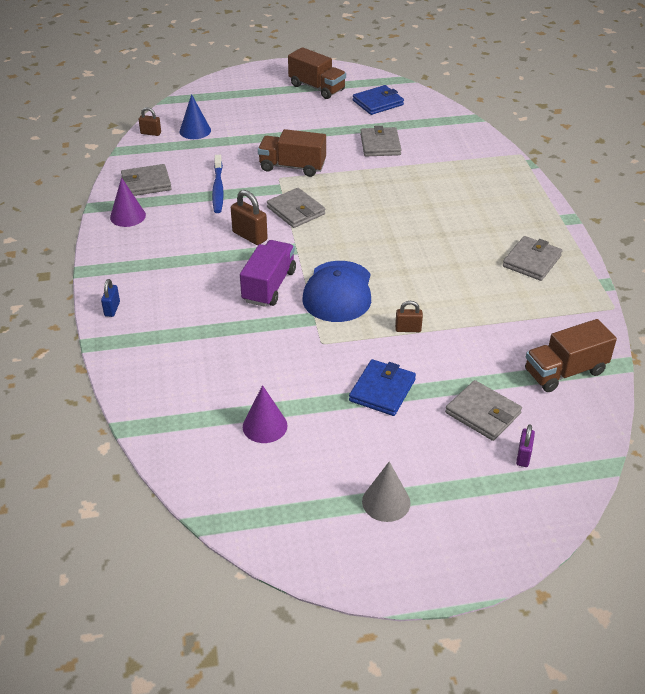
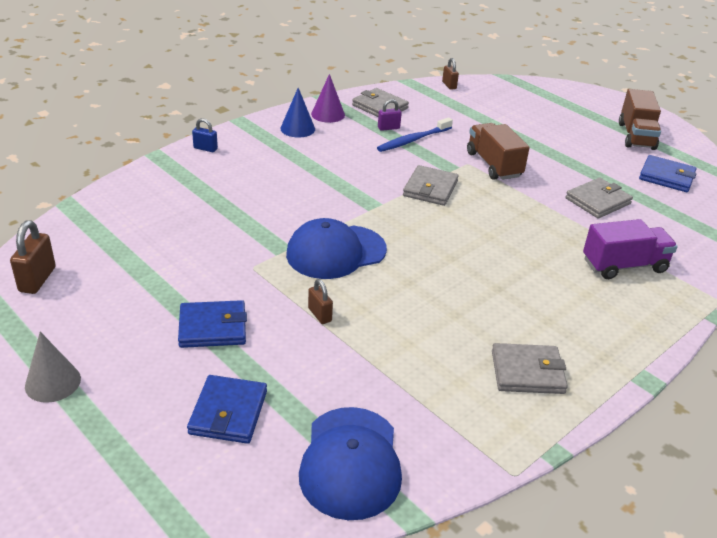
camera: 55 degrees right, 5 degrees down
blue padlock [101,279,120,317] -> blue padlock turned 45 degrees clockwise [192,118,218,152]
blue cone [180,94,211,139] -> blue cone moved to [280,88,315,138]
brown padlock [231,190,268,245] -> brown padlock moved to [10,220,56,294]
purple truck [240,240,296,307] -> purple truck moved to [583,219,678,279]
purple cone [243,385,287,443] -> none
grey wallet [445,380,522,441] -> blue wallet [187,375,267,444]
purple padlock [516,424,535,467] -> purple padlock moved to [378,99,402,131]
brown truck [525,319,617,392] -> blue cap [299,407,402,520]

